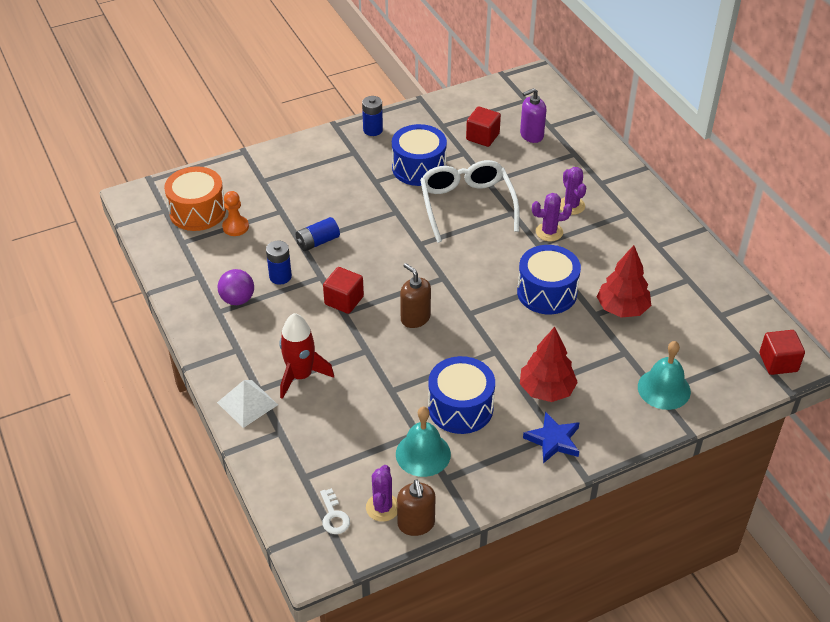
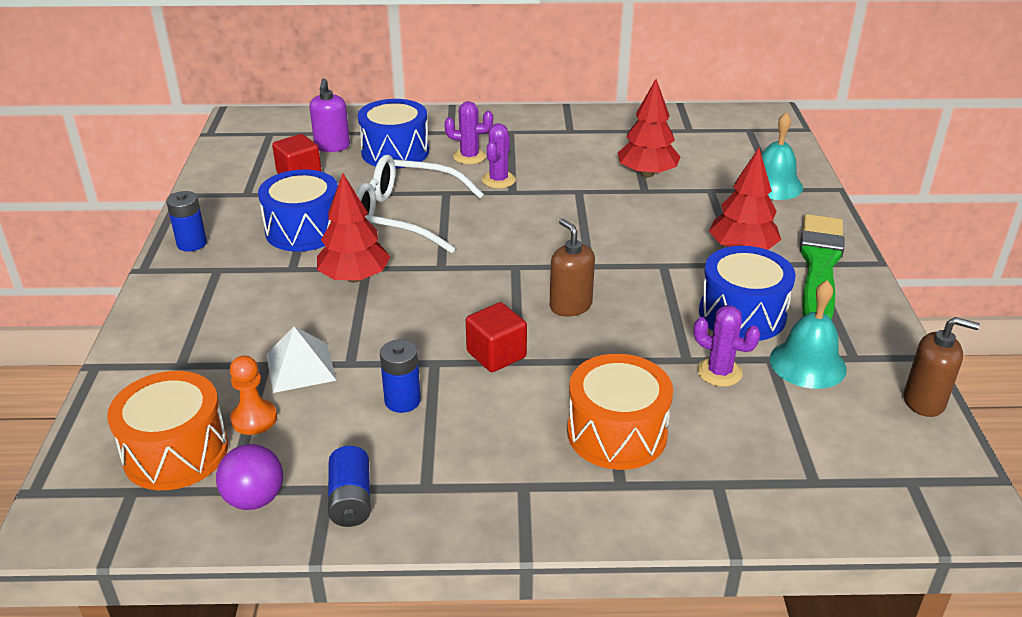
camera: 65 degrees left, 10 degrees down
white pyramid [217,380,278,428] -> white pyramid moved to [266,327,337,393]
purple ball [218,269,254,305] -> purple ball moved to [216,444,283,510]
red rocket [280,313,334,399] -> orange drum [567,354,673,470]
blue battery [296,217,340,251] -> blue battery moved to [328,446,371,527]
white key [320,488,350,534] -> none
purple cactus [366,465,397,522] -> purple cactus moved to [694,305,760,387]
brown soap dispenser [400,263,431,328] -> brown soap dispenser turned 75 degrees clockwise [550,219,595,317]
blue drum [517,245,581,314] -> blue drum moved to [358,99,429,169]
blue star [523,411,580,463] -> green brush [800,214,844,320]
red cube [759,330,805,375] -> none
none -> red tree [317,173,390,283]

